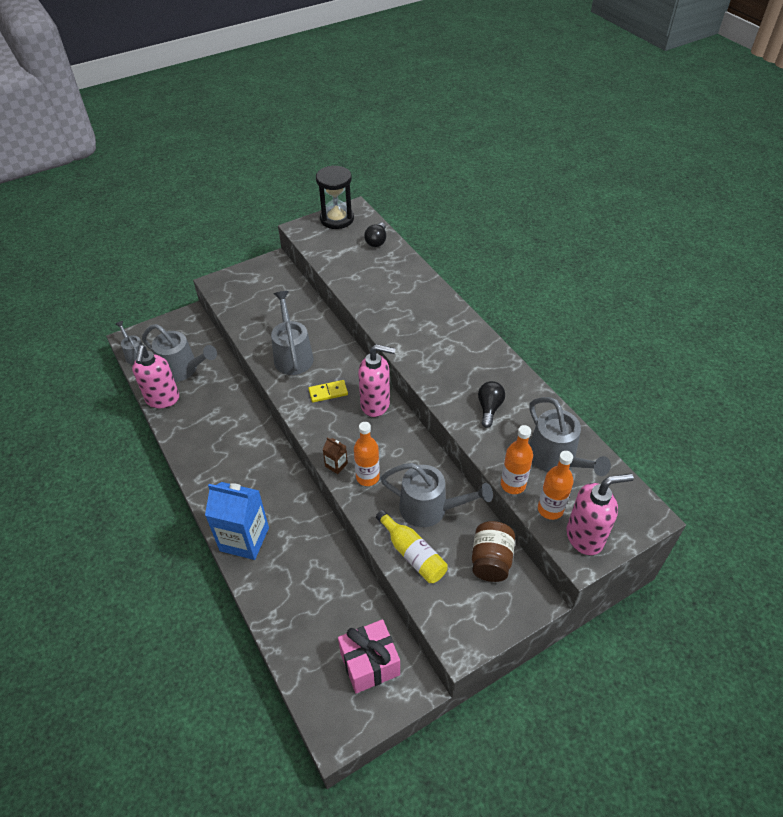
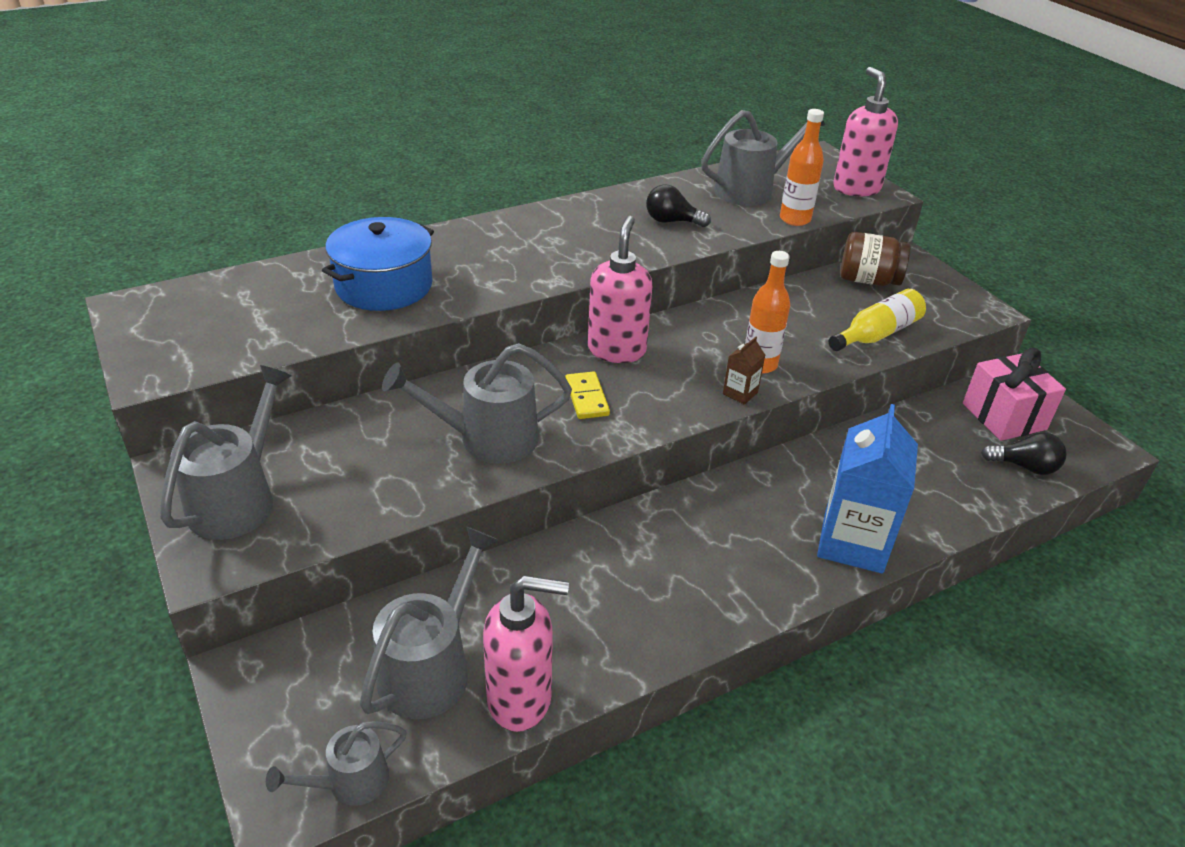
camera: 90 degrees left, 10 degrees down
black hourglass [316,165,354,229] -> none
black light bulb [364,222,386,247] -> black light bulb moved to [981,432,1066,475]
grey watering can [380,463,493,527] -> grey watering can moved to [160,365,292,540]
orange bottle [538,451,573,520] -> none
none -> blue pot [322,217,434,311]

